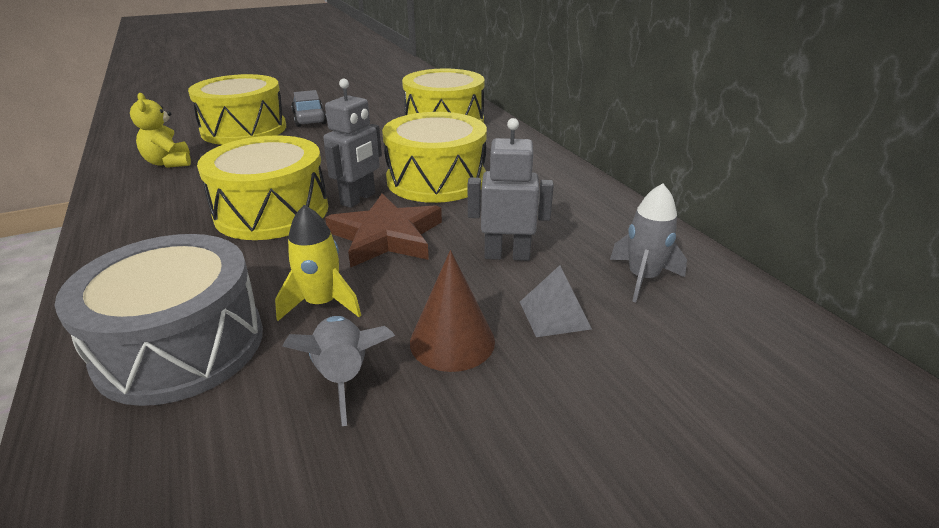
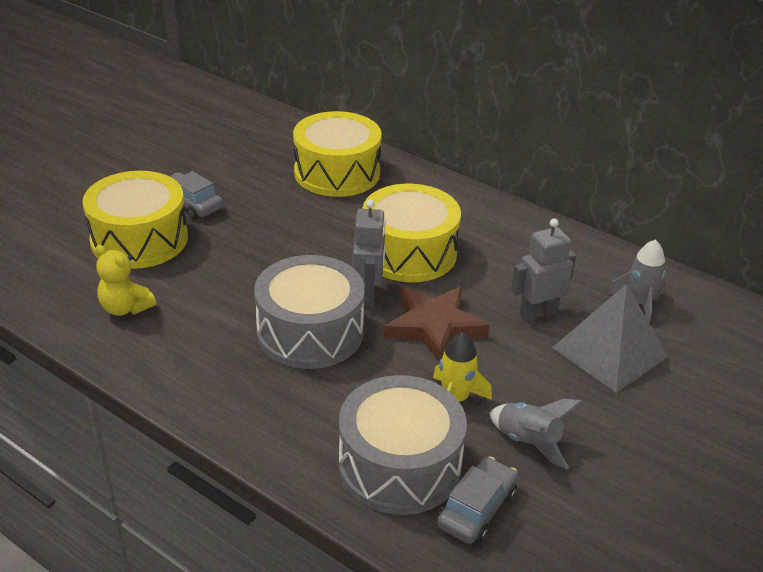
camera: 30 degrees left, 5 degrees up
yellow drum [197,135,328,240] -> grey drum [254,255,365,369]
brown cone [410,250,495,372] -> none
grey pyramid [520,265,592,337] -> grey pyramid [552,284,668,393], size x1.97
none -> grey car [437,456,518,544]

